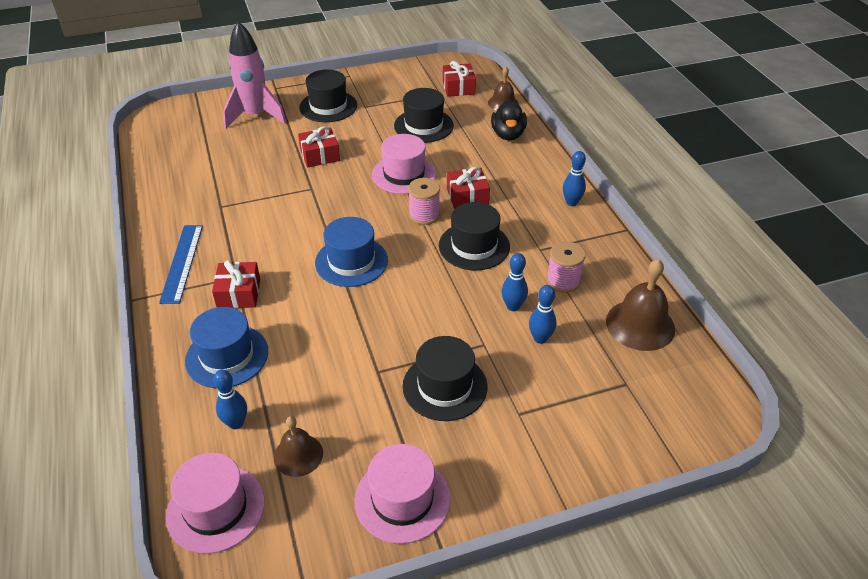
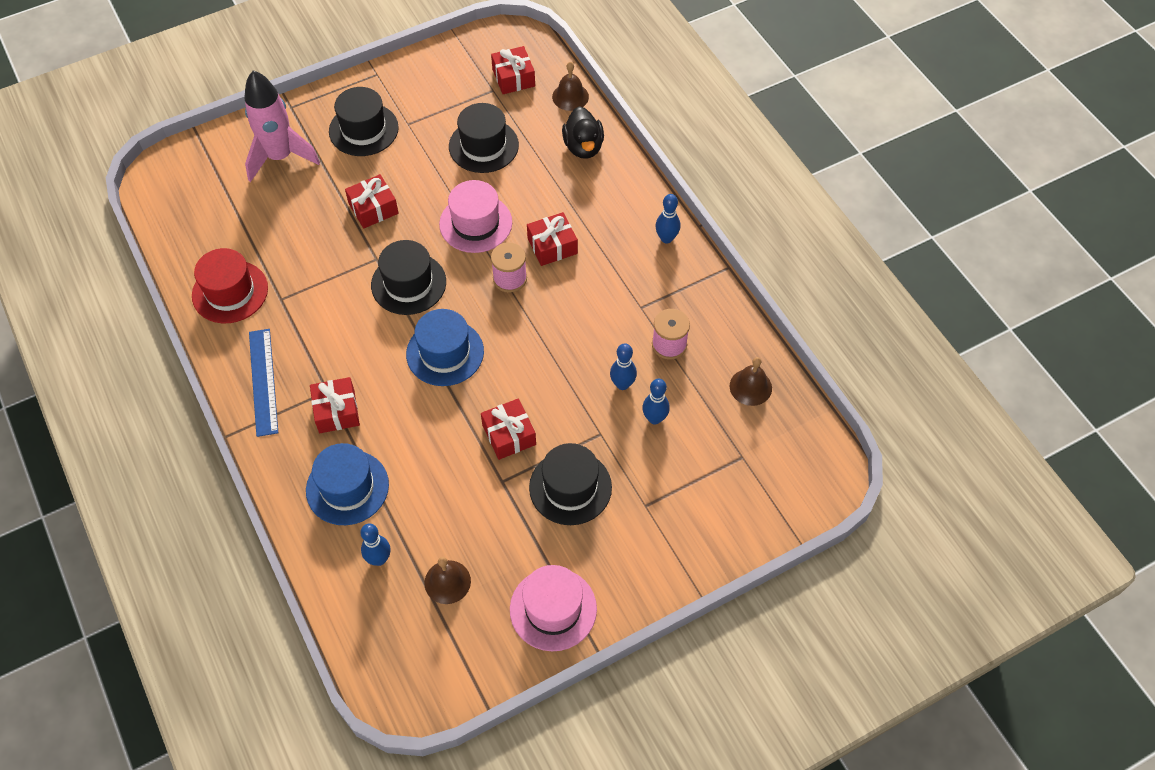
camera: 10 degrees left, 15 degrees up
pink hat [166,453,265,554] -> none
black hat [439,202,510,270] -> black hat moved to [371,240,446,315]
brown bell [606,259,675,351] -> brown bell [730,357,772,406], size x0.62
none -> red hat [192,248,268,323]
none -> red gift [481,398,536,460]

